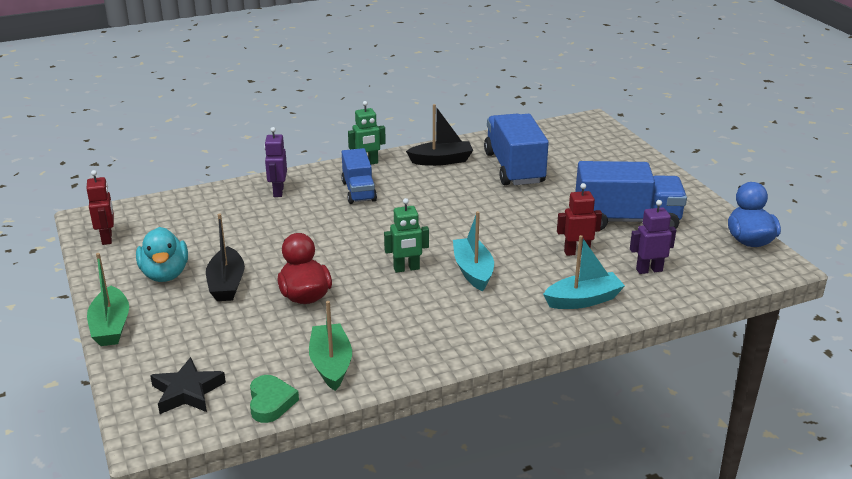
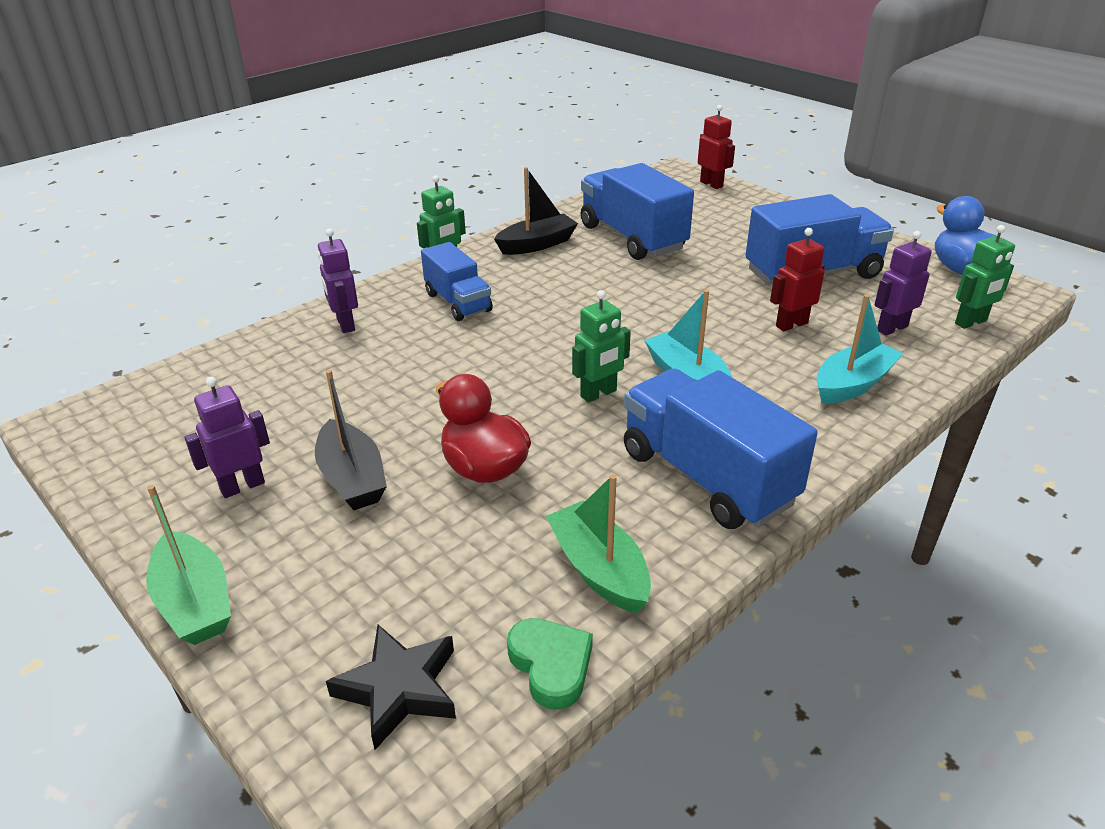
camera: 20 degrees left, 5 degrees up
red robot [87,170,114,245] -> red robot moved to [698,105,735,189]
turquoise duck [136,227,188,282] -> purple robot [184,377,270,498]
none -> blue truck [624,368,818,529]
none -> green robot [955,225,1015,329]

